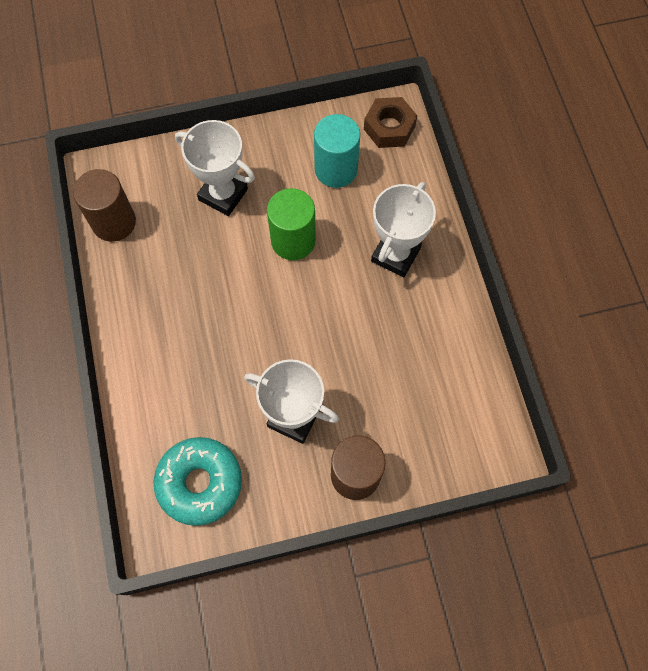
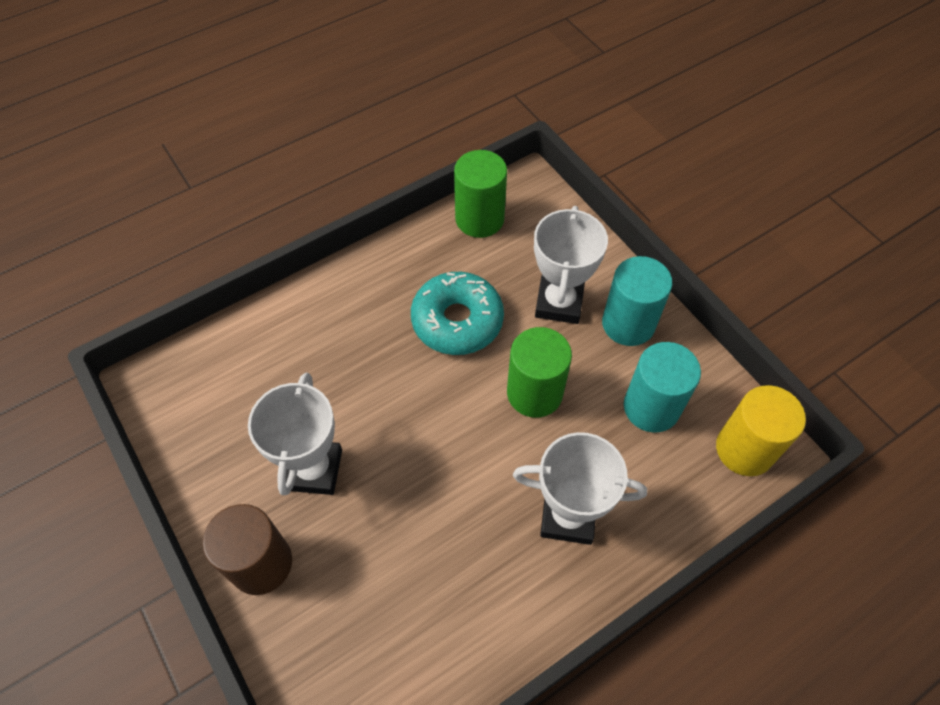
camera: 70 degrees right, 10 degrees down
brown cylinder [73,169,136,242] -> green cylinder [454,150,507,238]
turquoise donut [154,437,242,526] -> turquoise donut moved to [411,272,504,355]
brown nut [364,97,417,148] -> yellow cylinder [716,385,806,476]
none -> turquoise cylinder [602,256,673,346]

